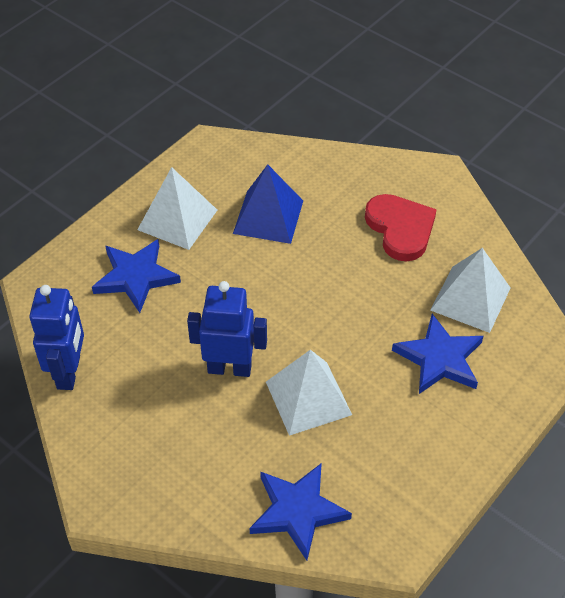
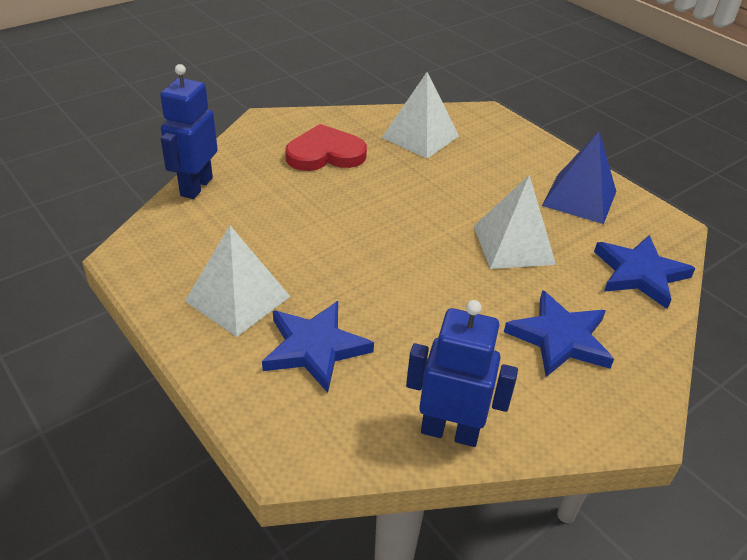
camera: 80 degrees left, 10 degrees down
blue robot [187,281,267,377] -> blue robot moved to [160,64,218,199]
blue pyramid [233,164,303,244] -> blue pyramid moved to [542,131,616,224]
blue star [392,314,483,394] -> blue star moved to [504,290,614,377]

